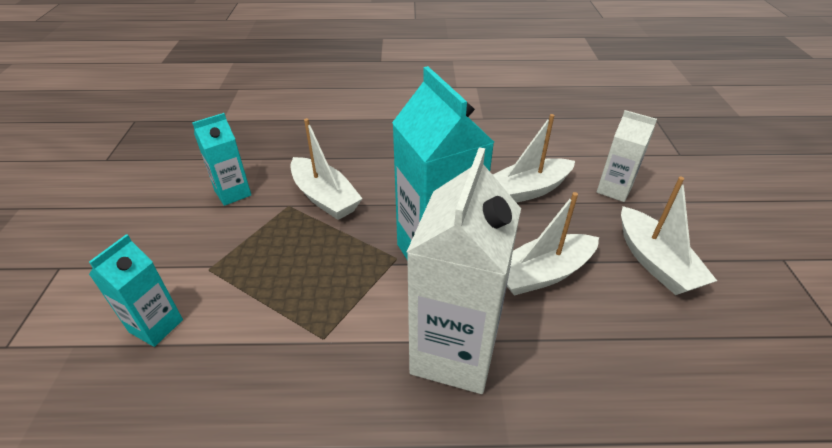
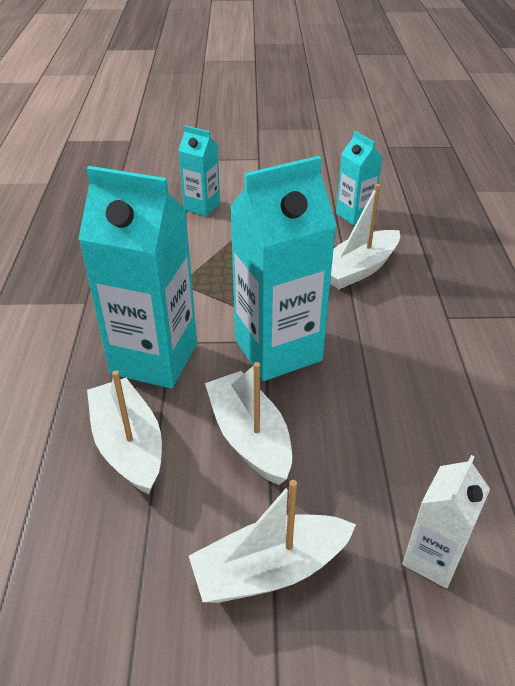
camera: 90 degrees right, 0 degrees up
white carton [407,147,521,394] -> turquoise carton [78,166,197,389]
white boat [493,114,575,203] -> white boat moved to [87,370,162,494]

